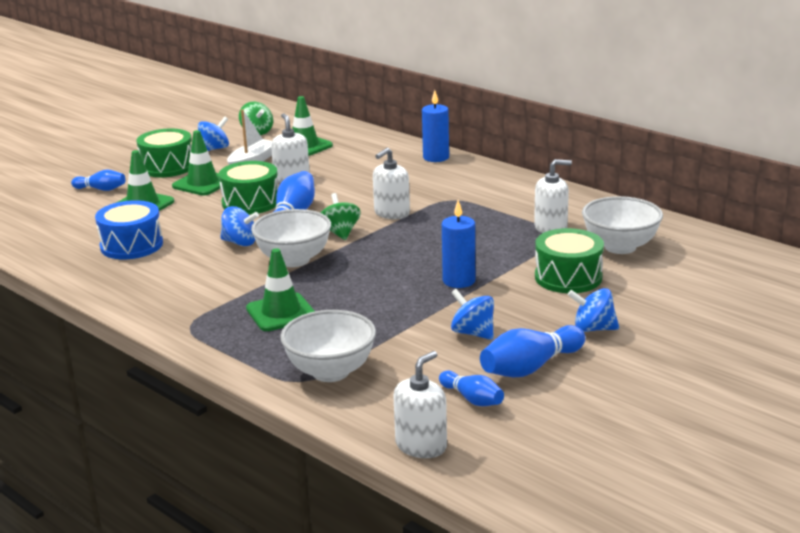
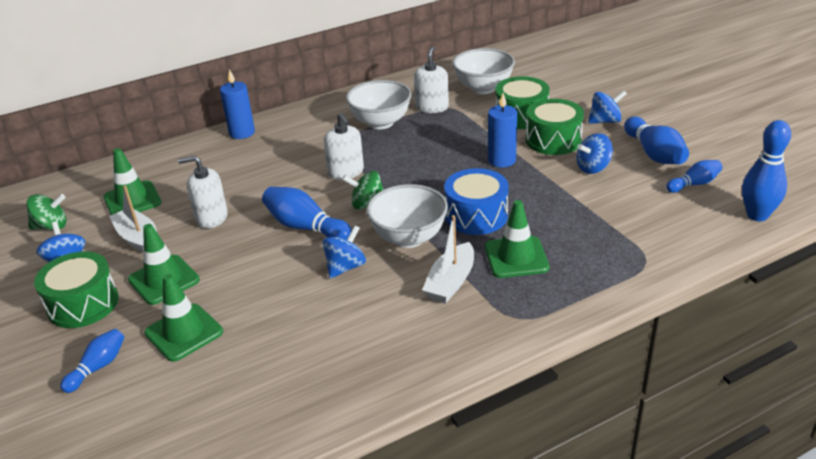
camera: 70 degrees left, 10 degrees up
blue drum [95,200,163,259] -> blue drum moved to [444,168,509,235]
green drum [219,161,279,214] -> green drum moved to [526,99,584,155]
white bowl [280,310,376,382] -> white bowl moved to [346,80,412,129]
white soap dispenser [394,351,447,458] -> blue bowling pin [742,120,791,221]
blue spinning top [567,288,619,332] -> blue spinning top turned 135 degrees counterclockwise [588,90,627,124]
none -> white boat [422,215,474,304]

